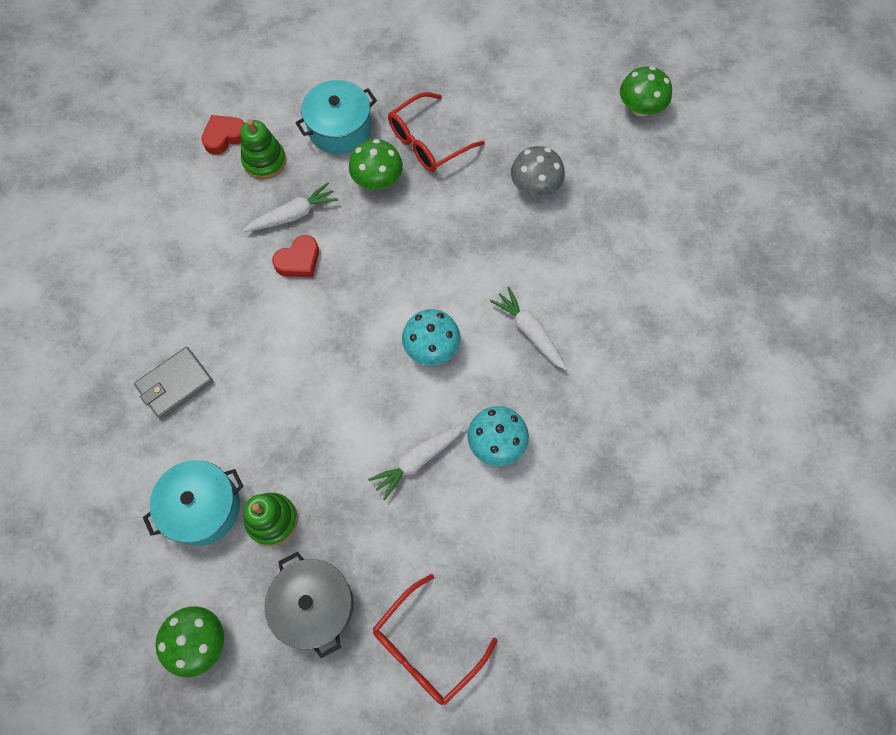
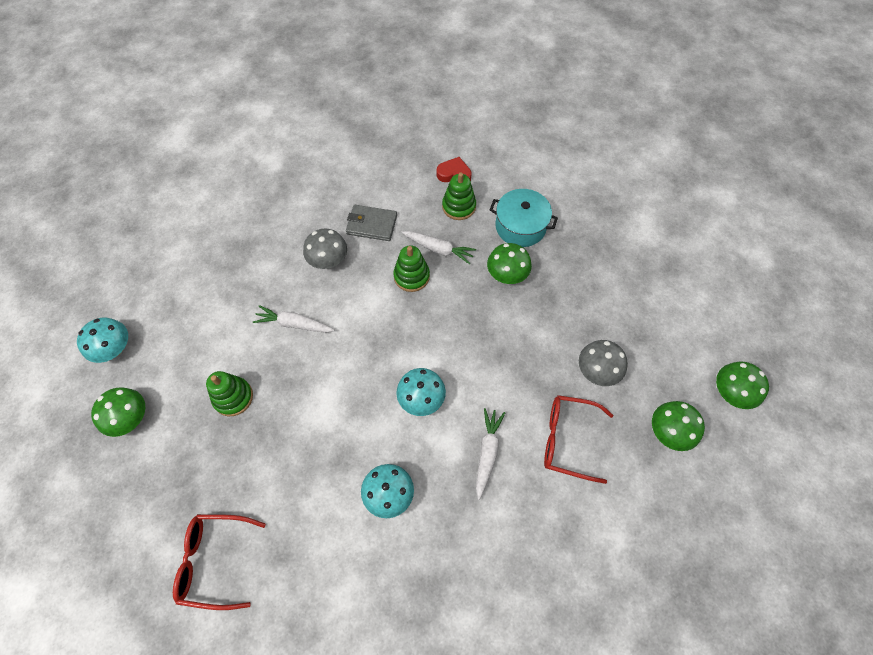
camera: 50 degrees right, 5 degrees down
grey wallet [134,347,214,419] -> grey wallet moved to [346,205,397,241]
turquoise pot [143,460,244,546] -> none
grey pot [264,552,354,658] -> none
red heart [272,235,319,277] -> green stacking toy [393,245,430,292]
white carrot [368,424,465,500] -> white carrot moved to [253,305,335,333]
red glasses [388,92,485,172] -> red glasses moved to [544,395,613,484]
none -> turquoise mushroom [77,318,128,363]
none -> grey mushroom [303,229,347,269]
none -> green mushroom [652,401,705,451]

